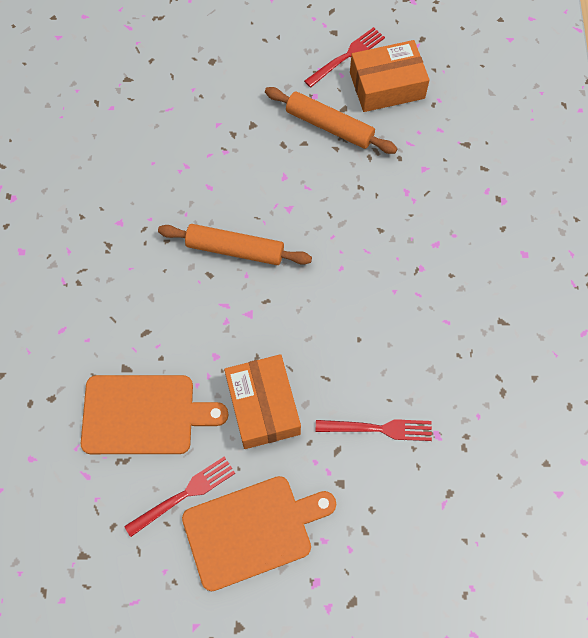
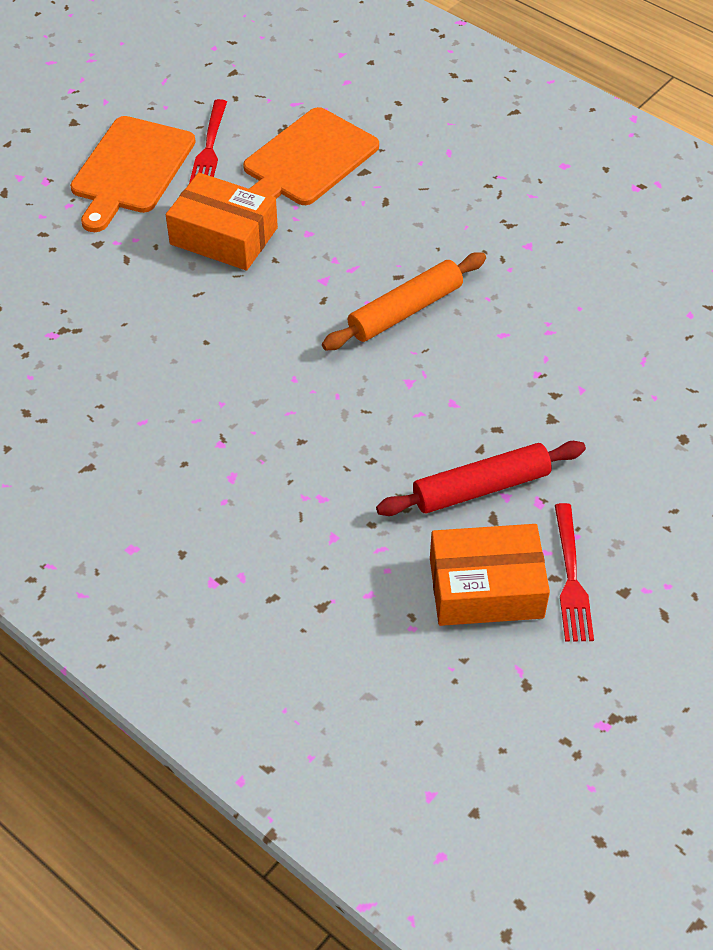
camera: 130 degrees right, 15 degrees down
orange rolling pin [265,87,398,154] -> red rolling pin [376,441,586,516]
red fork [316,419,432,441] -> none
orange box [350,40,430,112] -> orange box turned 60 degrees clockwise [430,524,550,626]

